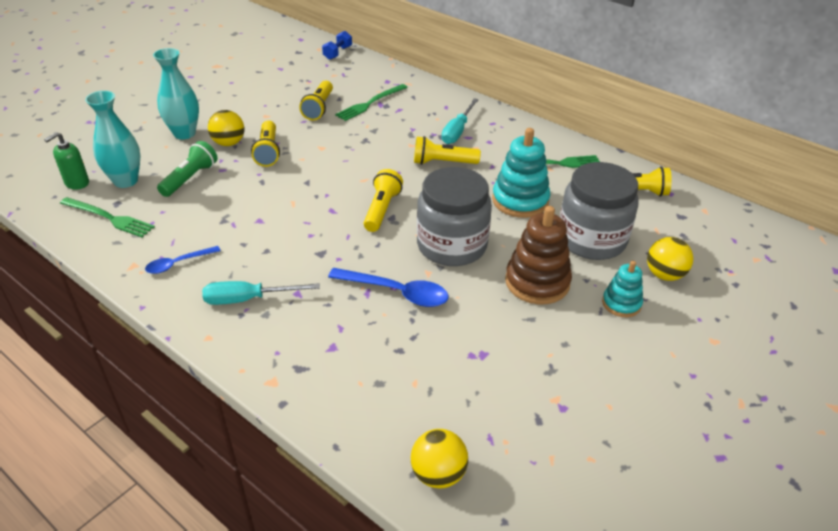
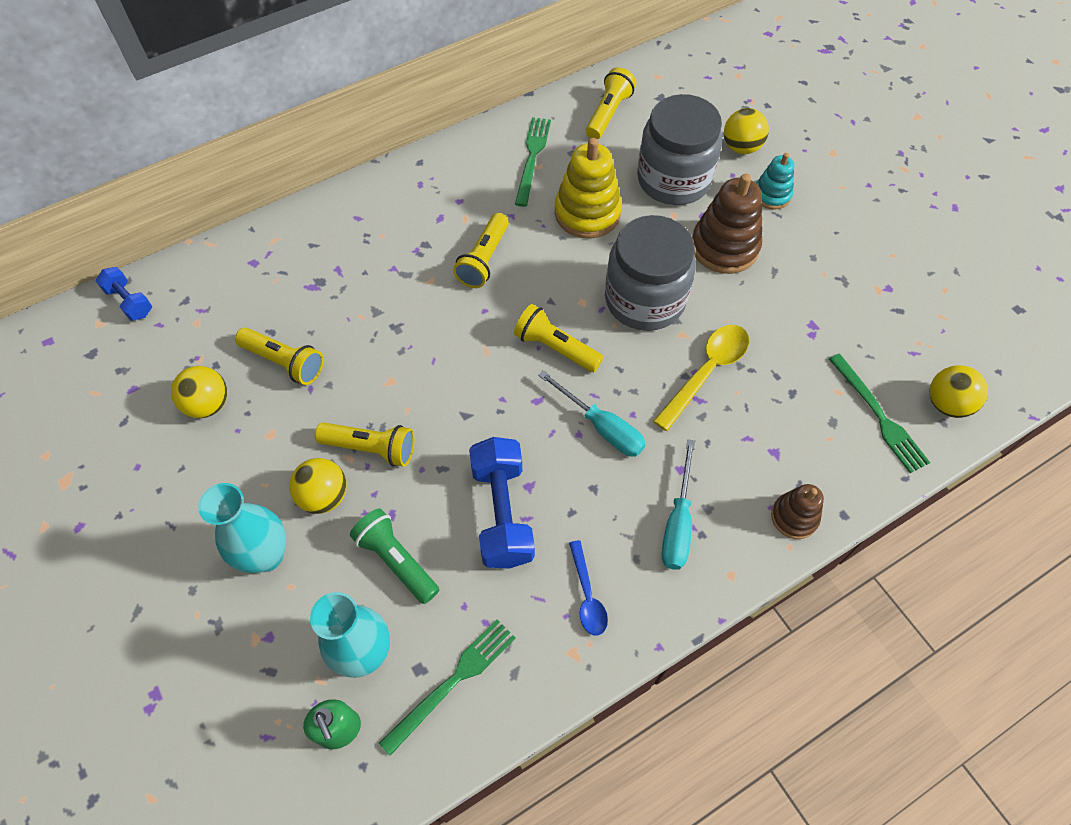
camera: 70 degrees left, 20 degrees up
blue spoon [328,268,449,307] -> yellow spoon [653,325,749,431]
green fork [335,84,408,121] -> green fork moved to [829,353,930,473]
turquoise screwdriver [441,98,479,144] -> turquoise screwdriver moved to [538,370,646,456]
turquoise stacking toy [492,128,551,218] -> yellow stacking toy [555,138,622,239]
none -> yellow ball [171,366,227,418]
none -> blue dumbbell [469,437,535,569]
none -> brown stacking toy [771,484,824,539]

